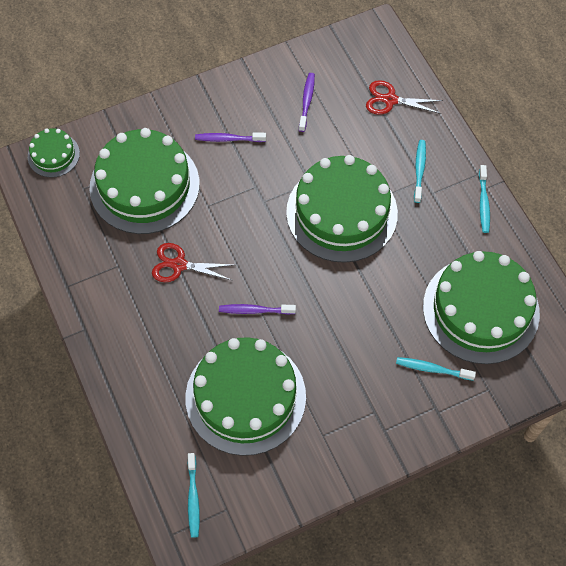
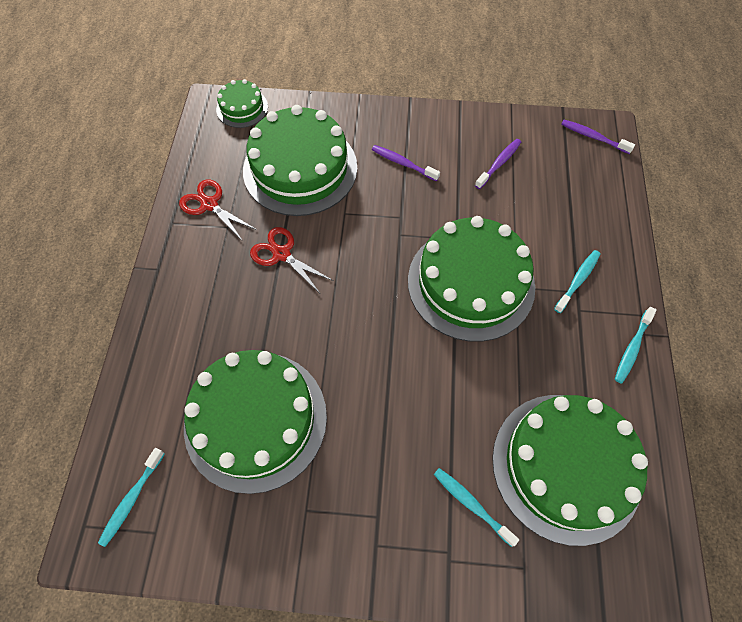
camera: 30 degrees right, 0 degrees up
purple toothbrush [219,304,296,315] -> purple toothbrush moved to [561,120,635,154]
red scissors [366,80,443,115] -> red scissors moved to [179,179,257,240]

